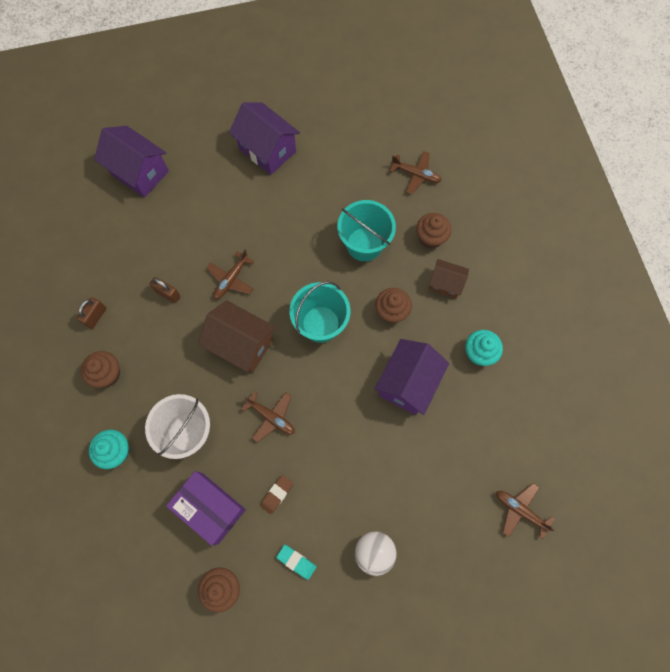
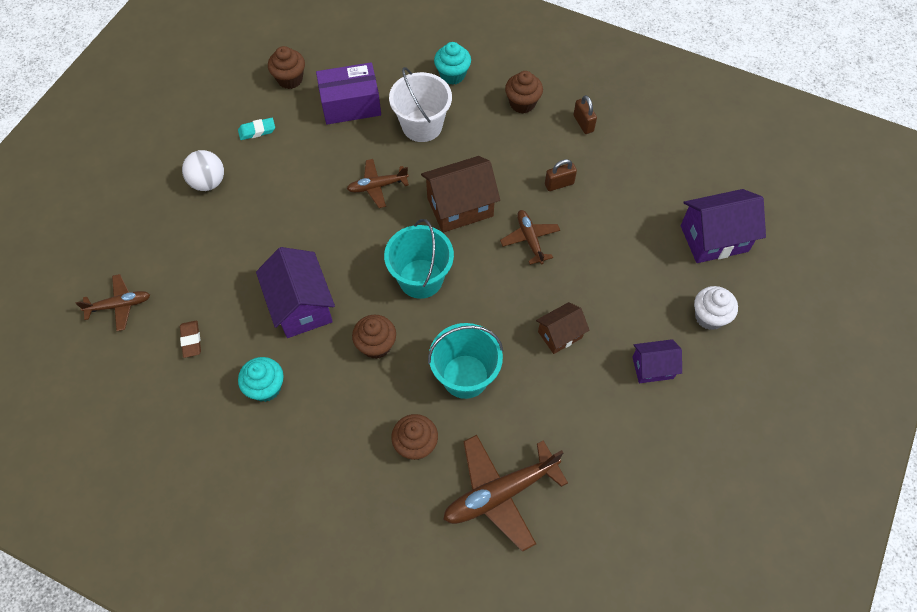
camera: 130 degrees right, 10 degrees down
purple house [229,102,300,175] -> purple house [632,339,682,383], size x0.59
brown eraser [260,475,293,514] -> brown eraser moved to [180,321,201,358]
brown plane [390,151,442,194] -> brown plane [443,435,568,552], size x1.74
brown house [429,259,469,299] -> brown house moved to [536,302,590,354]
none -> white cupcake [694,286,738,330]

